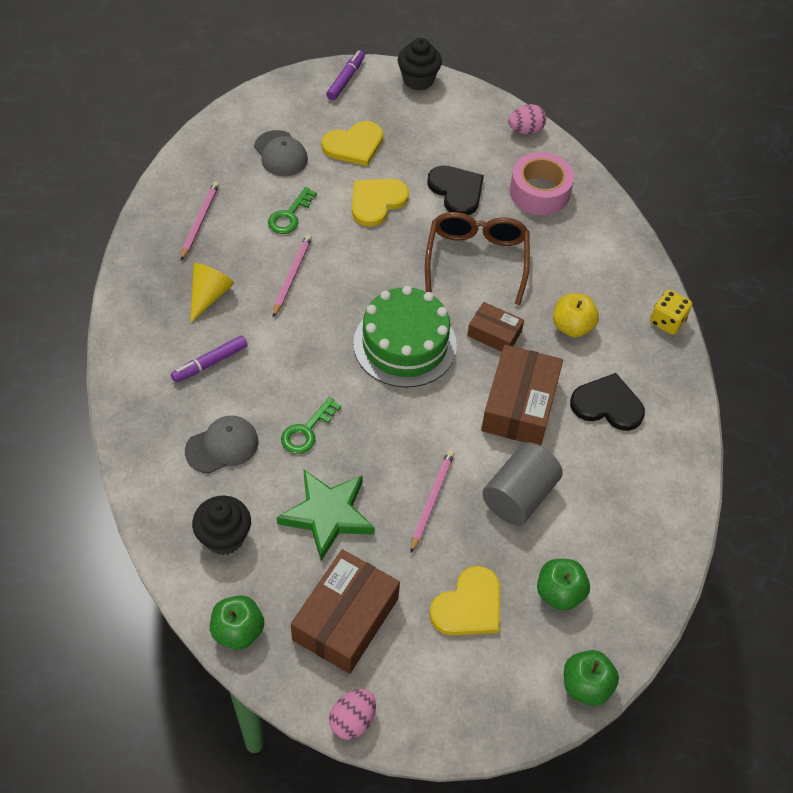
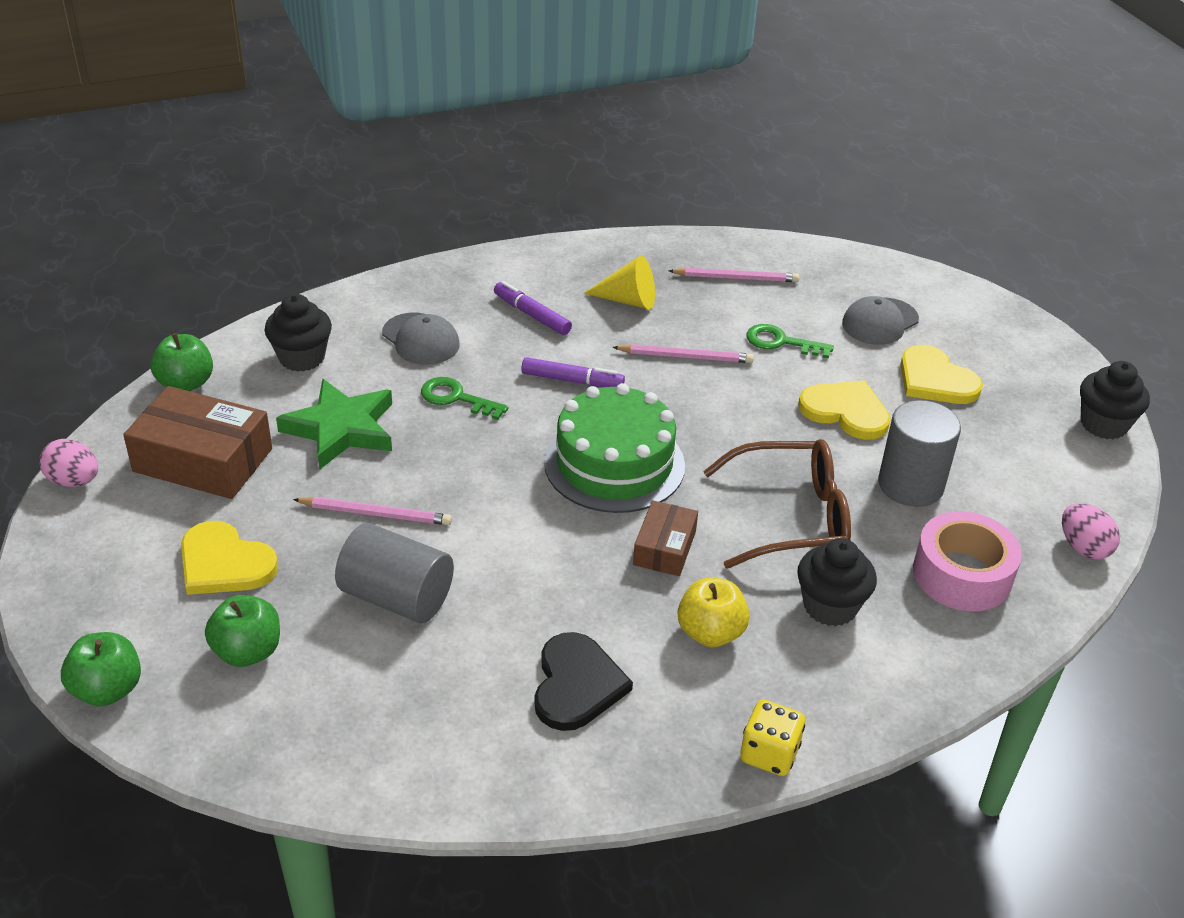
camera: 80 degrees right, 15 degrees down
purple marker [326,50,365,100] -> purple marker moved to [521,357,625,387]
black heart [427,165,484,215] -> grey cylinder [878,400,961,507]
brown box [481,345,563,446] -> none
none -> black cupcake [797,538,877,626]

